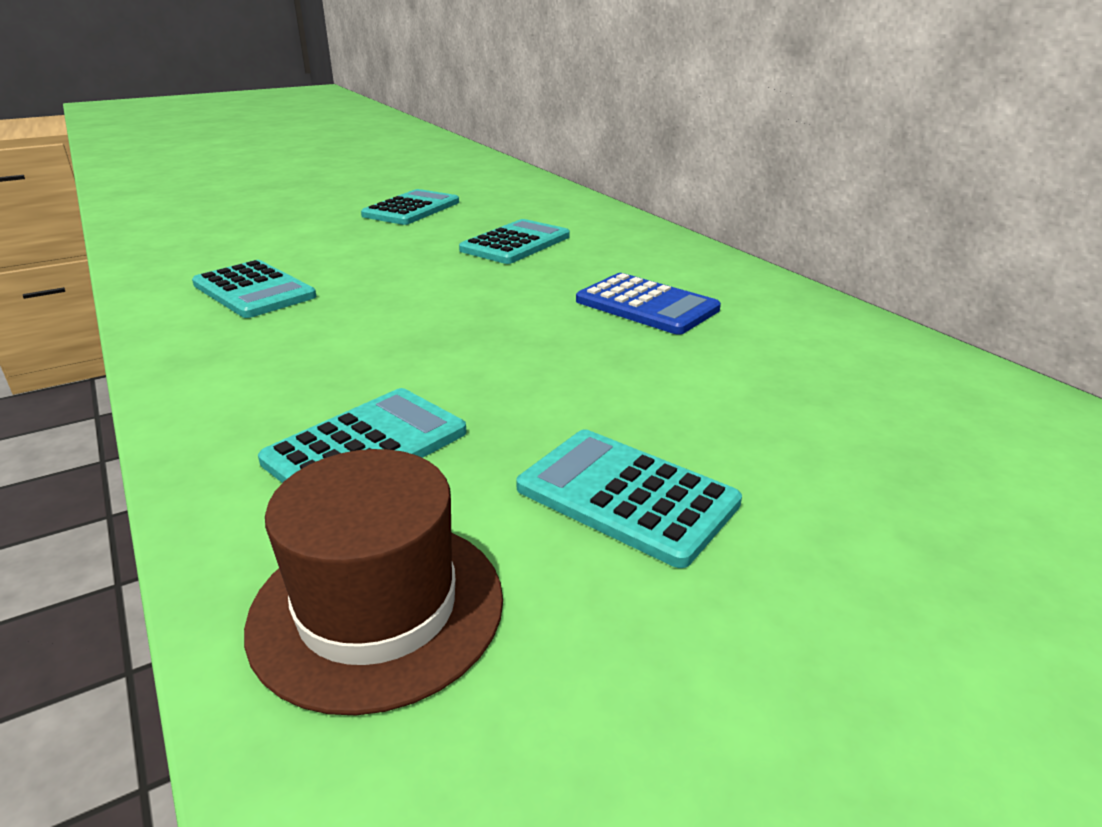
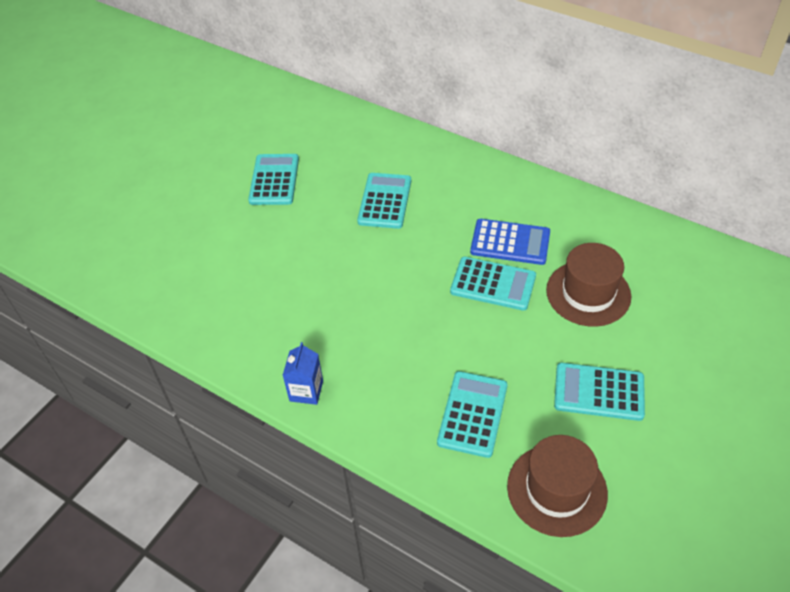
camera: 25 degrees left, 20 degrees up
turquoise calculator [192,260,316,318] -> turquoise calculator moved to [450,257,536,311]
none -> blue carton [282,342,323,405]
none -> brown hat [546,243,631,327]

